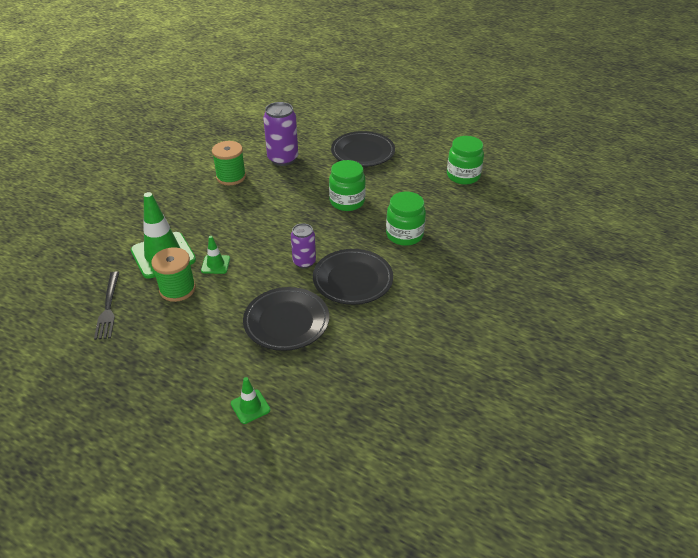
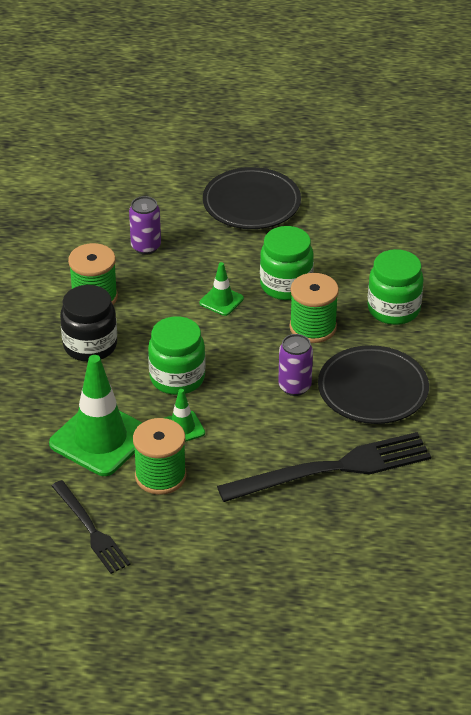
camera: 25 degrees left, 0 degrees up
green traffic cone [231,377,270,424] -> green traffic cone moved to [200,262,244,316]
black plate [243,287,329,351] -> black fork [217,432,431,502]
purple can [263,102,298,166] -> purple can [129,196,161,255], size x0.62
green jar [447,136,484,184] -> green jar moved to [148,316,206,395]
none -> black jar [60,285,117,362]
none -> green spool [289,273,339,343]

